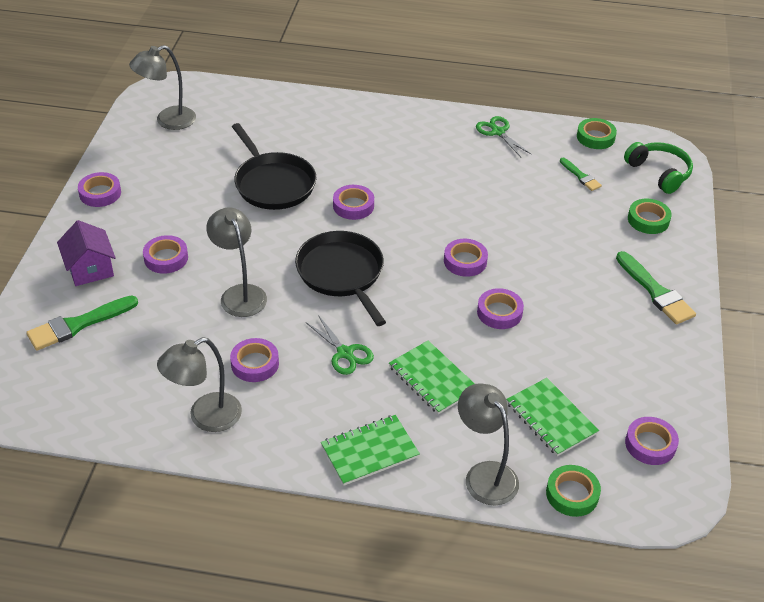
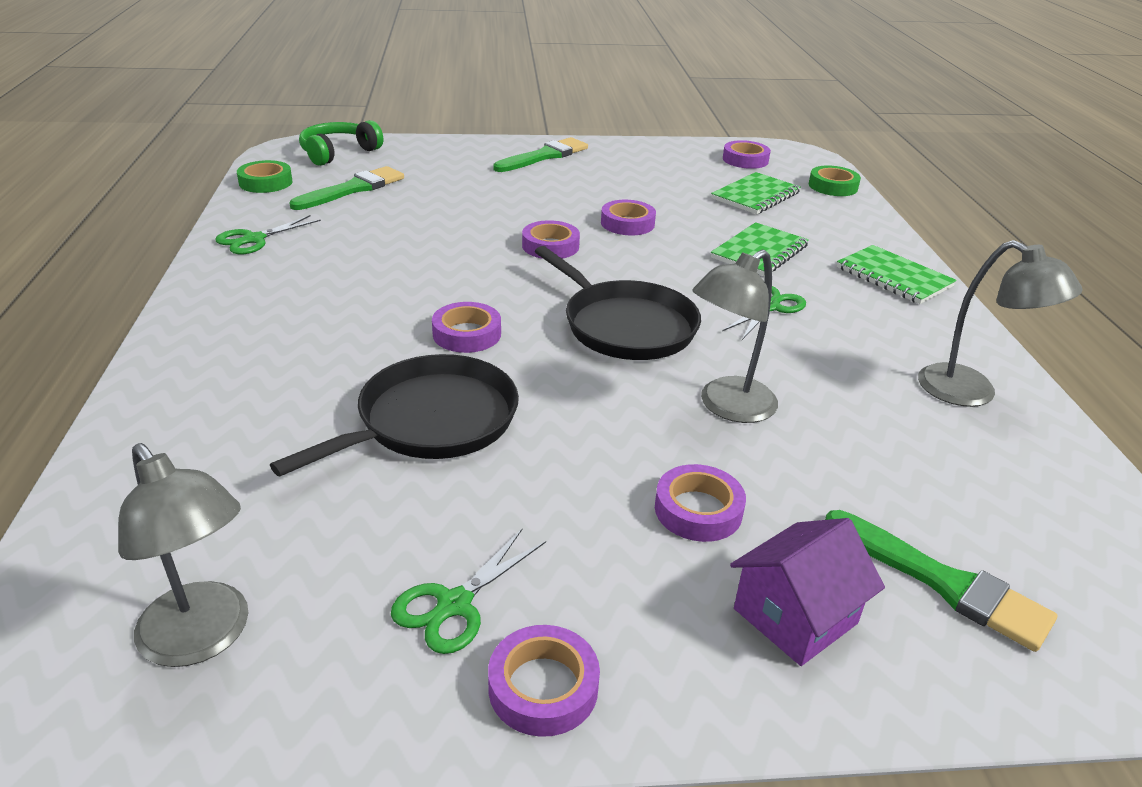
camera: 105 degrees left, 10 degrees down
purple tape [230,338,279,382] -> none
black pan [295,231,386,326] -> black pan turned 90 degrees counterclockwise [535,246,701,360]
grey lamp [458,383,519,505] -> none
green brush [560,158,602,191] -> green brush [290,166,404,210], size x1.73
green tape [628,199,672,234] -> none
none -> green scissors [391,529,546,654]

